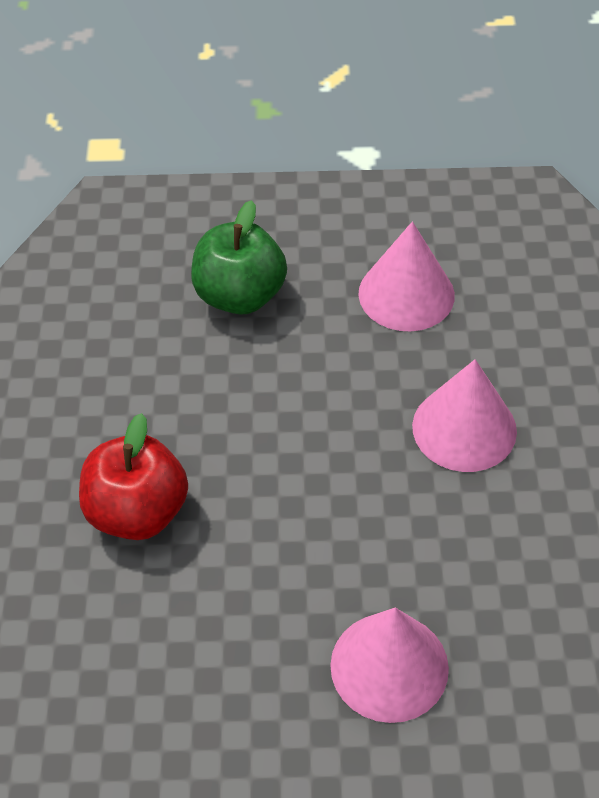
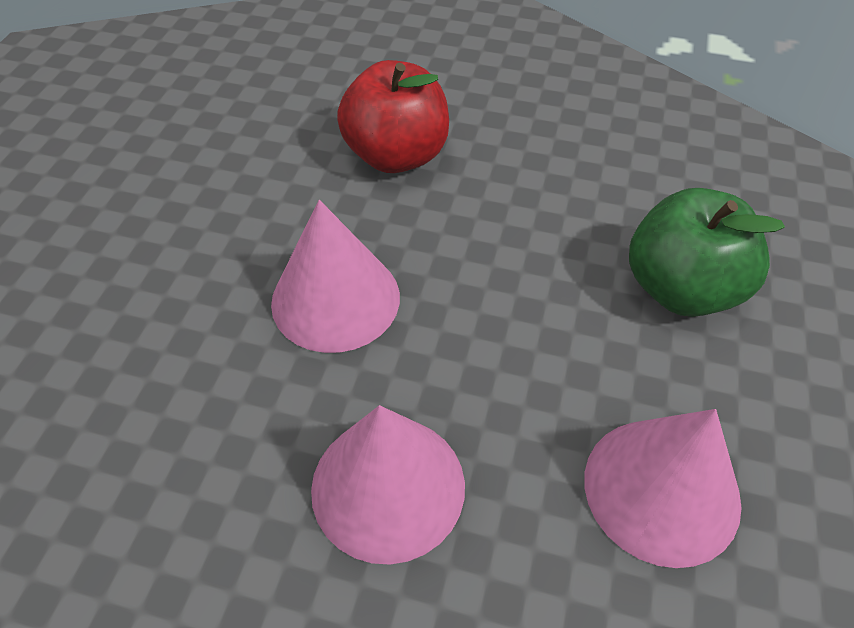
camera: 105 degrees right, 0 degrees up
pink cone [330,608,449,723] -> pink cone moved to [271,200,400,353]

